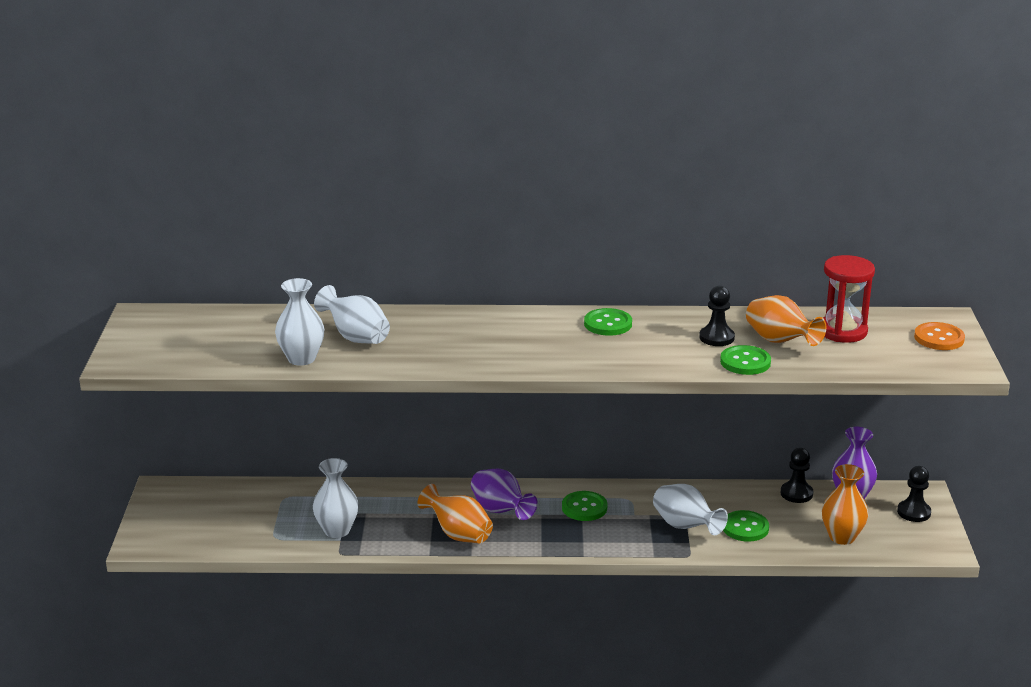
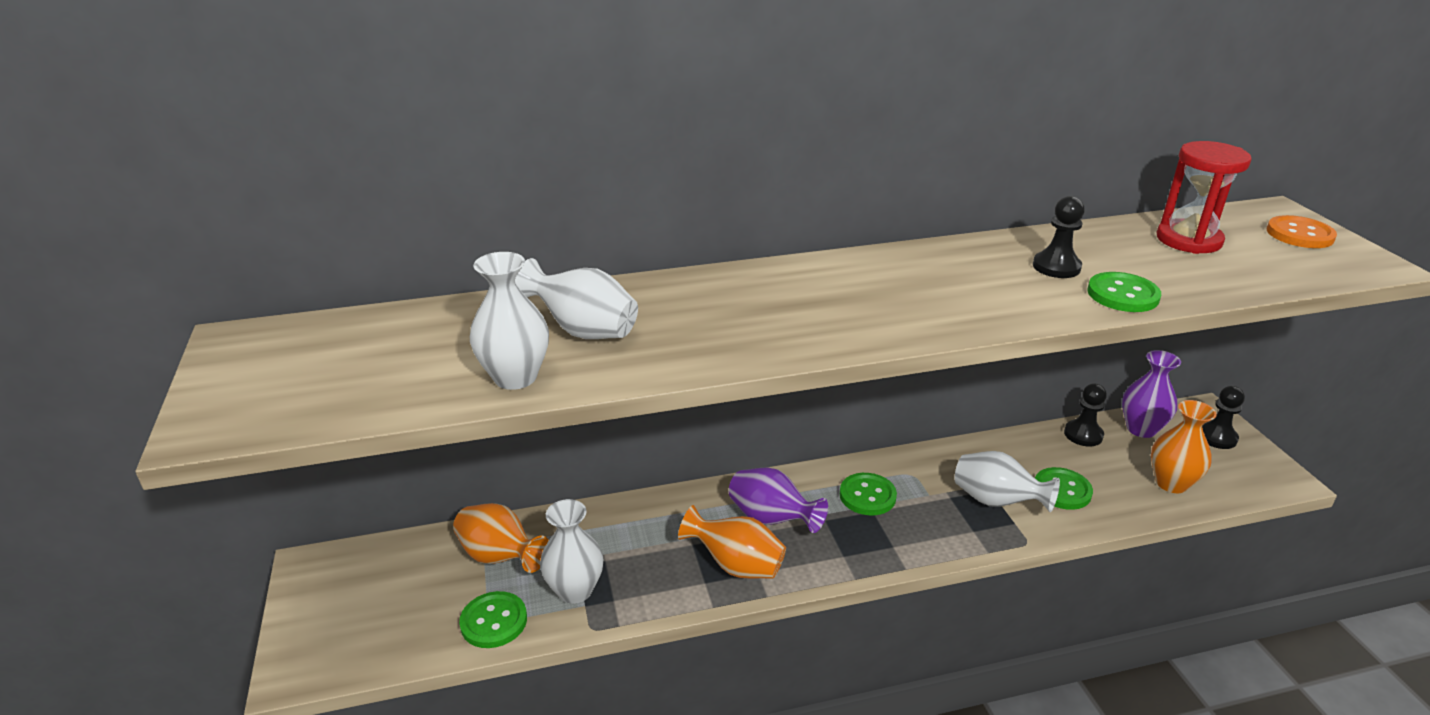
camera: 15 degrees left, 5 degrees up
green button [584,308,632,336] -> green button moved to [459,591,527,648]
orange vase [746,295,826,346] -> orange vase moved to [453,503,549,573]

